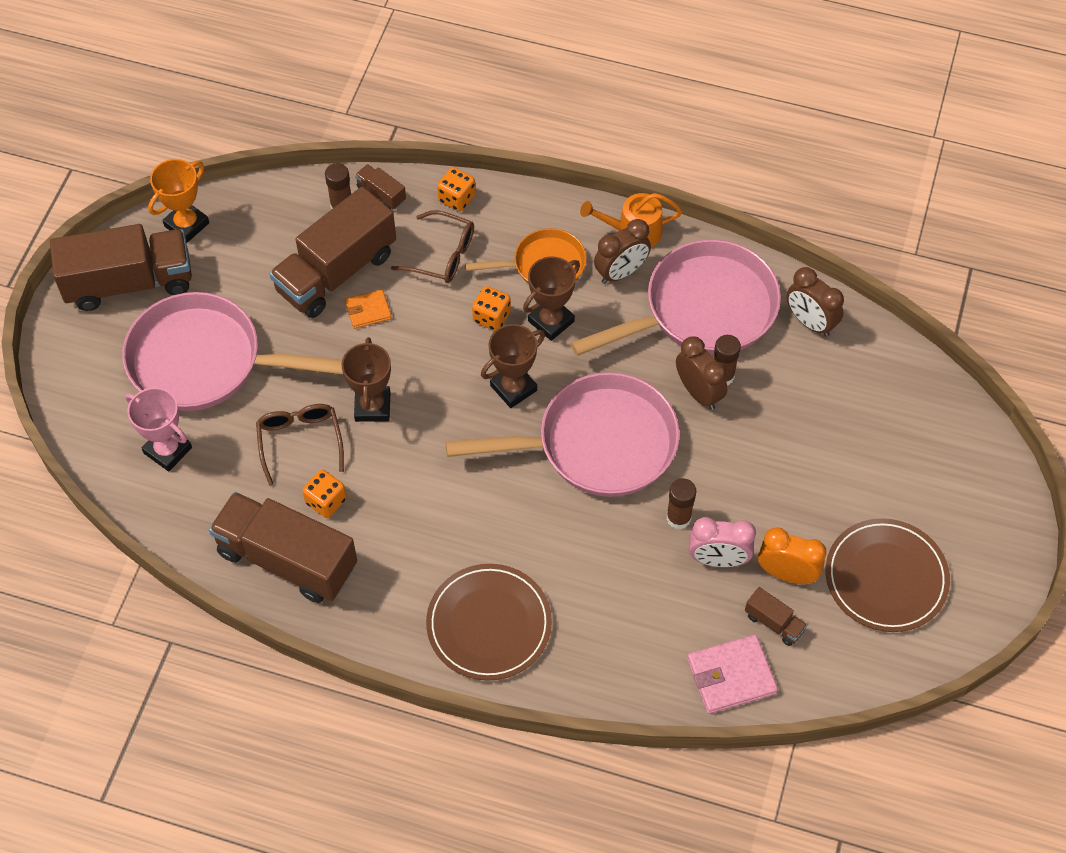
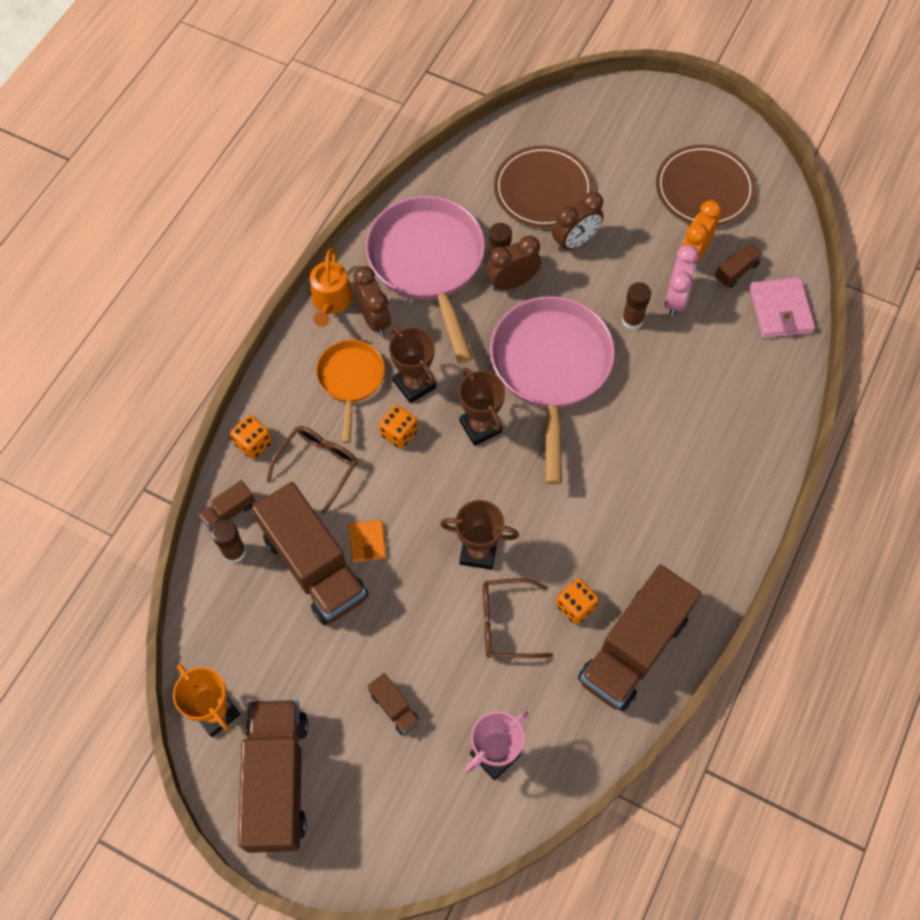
camera: 80 degrees left, 5 degrees up
pink pan [122,292,343,411] -> brown truck [368,673,420,735]
brown plate [426,564,552,681] -> brown plate moved to [494,146,594,228]
brown clock [787,267,844,337] -> brown clock moved to [552,192,604,252]

